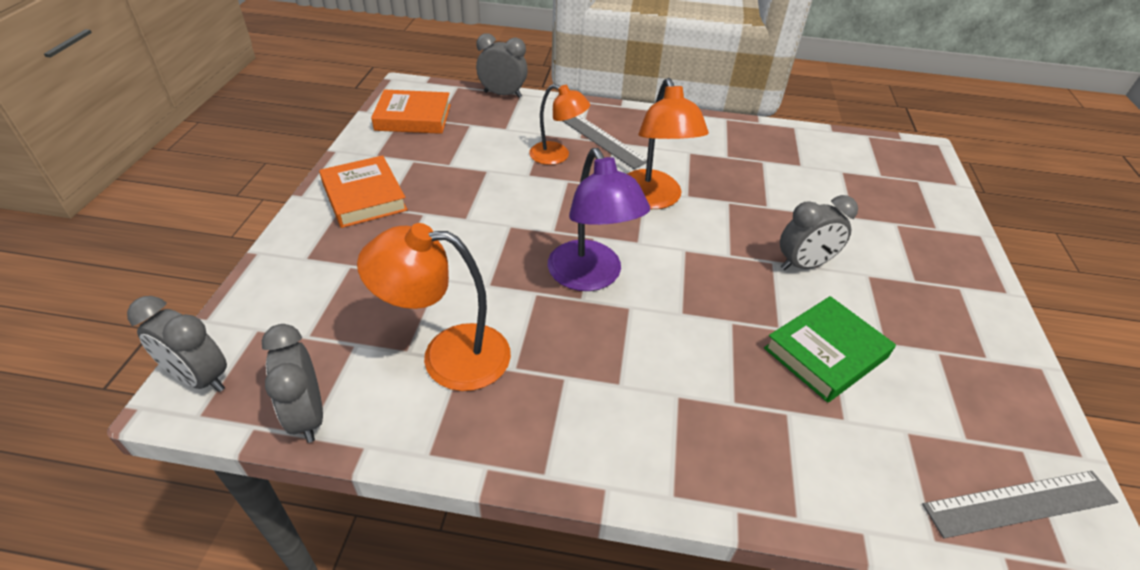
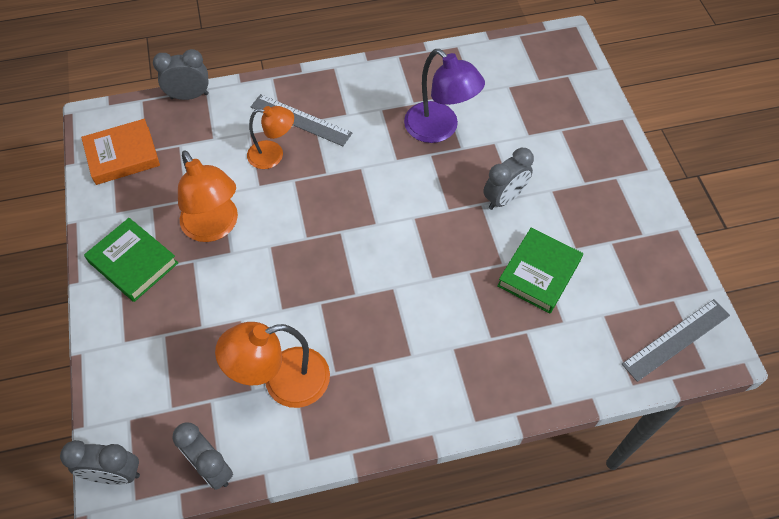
camera: 20 degrees left, 15 degrees up
orange book [319,155,408,228] -> green book [84,218,178,302]
purple lamp [548,148,650,291] -> purple lamp moved to [404,49,485,143]
orange lamp [627,78,709,209] -> orange lamp moved to [178,150,238,242]

